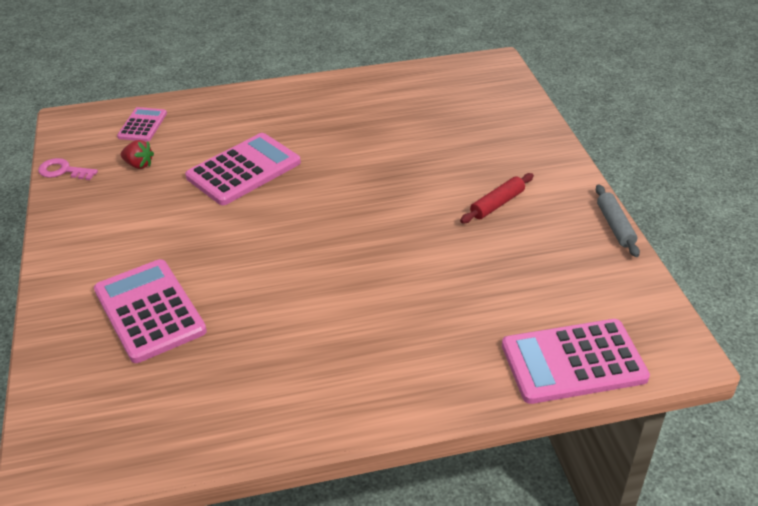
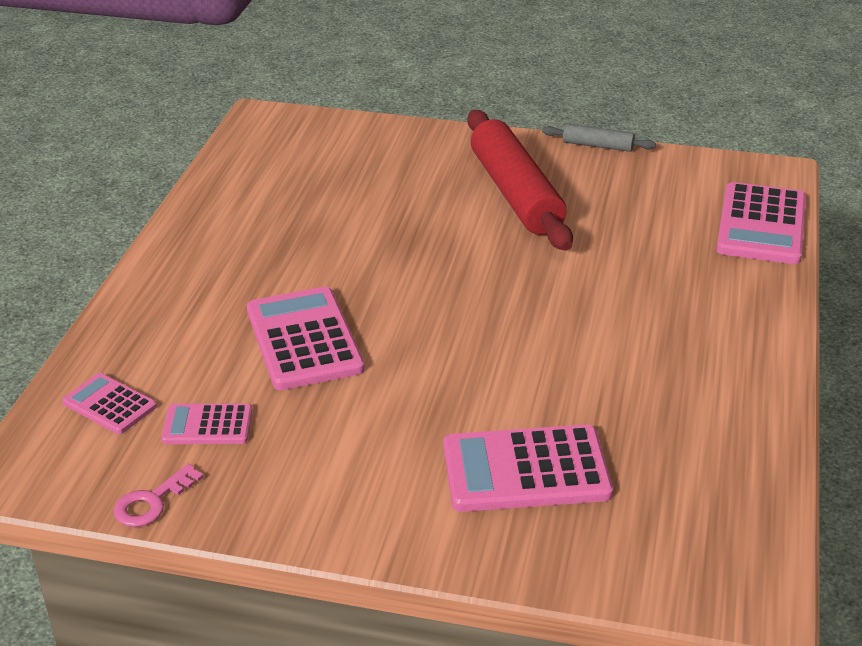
camera: 65 degrees left, 5 degrees down
red strawberry [121,140,154,169] -> pink calculator [161,404,252,444]
red rolling pin [460,173,534,223] -> red rolling pin [467,110,573,251], size x2.20

